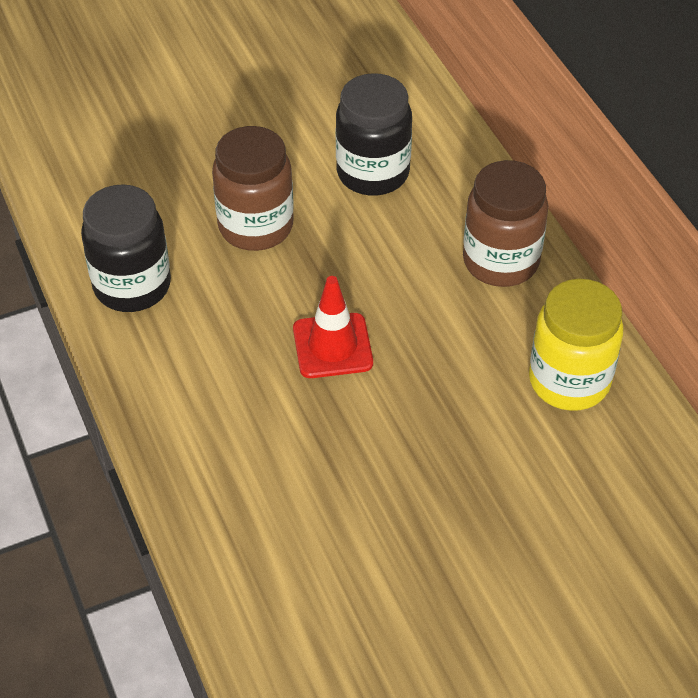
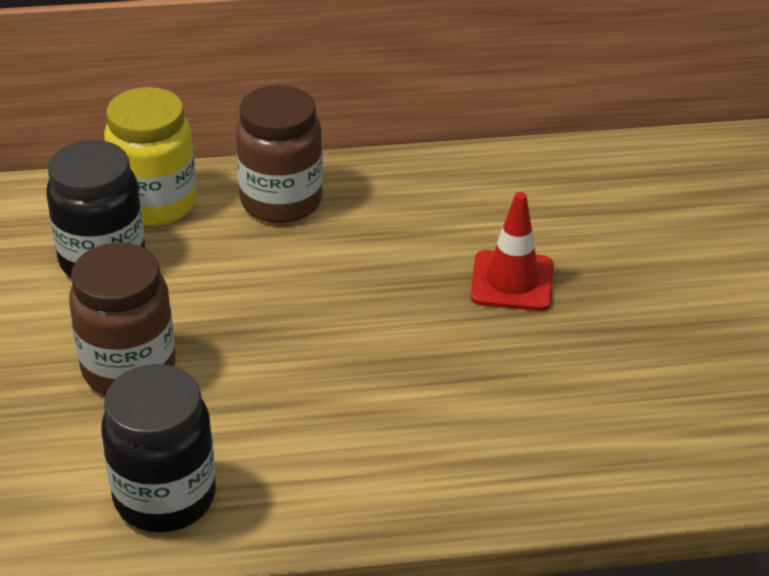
camera: 75 degrees left, 10 degrees down
red traffic cone [293,276,373,378] -> red traffic cone moved to [470,192,553,311]
yellow jar [529,279,624,411] -> yellow jar moved to [104,87,197,226]

